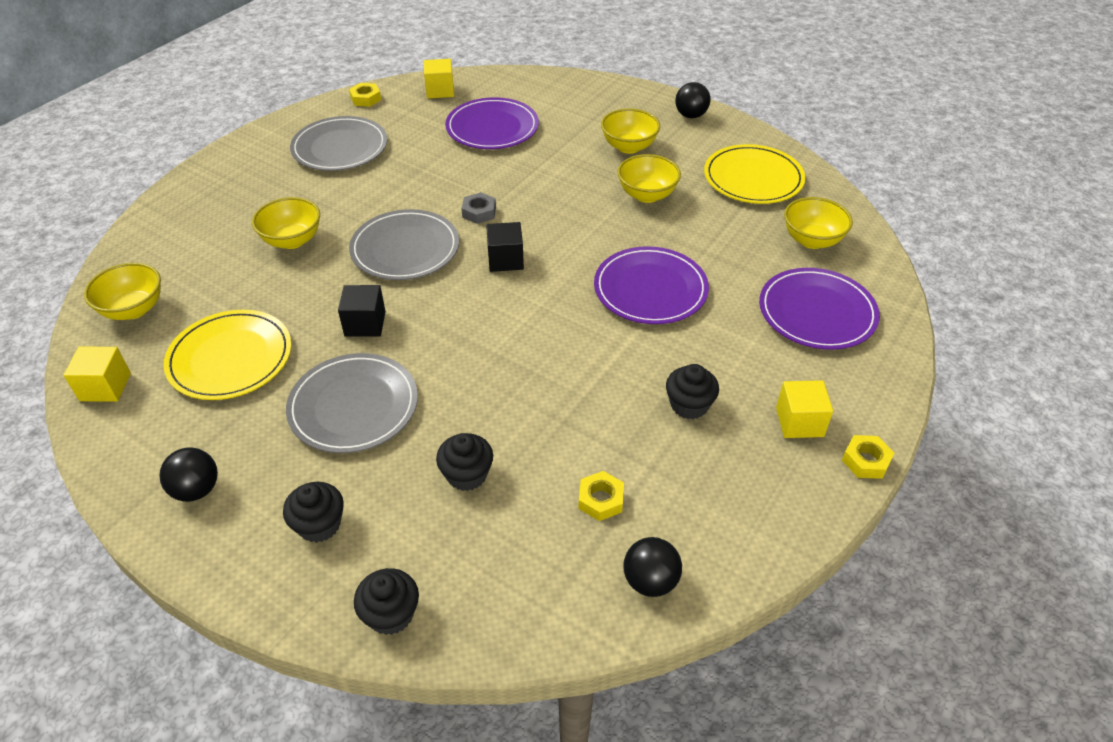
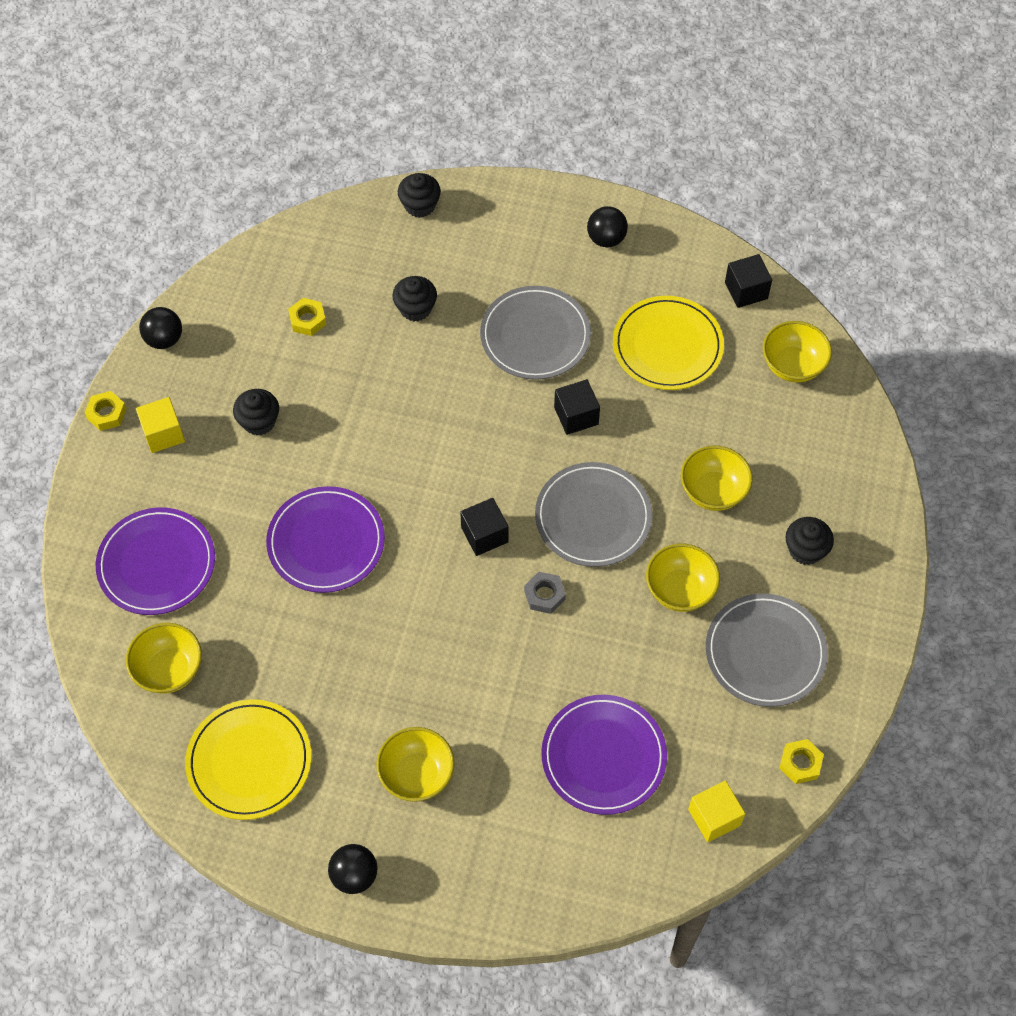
camera: 160 degrees right, 15 degrees up
yellow cube [63,346,131,402] -> black cube [725,254,772,308]
black cupcake [283,482,344,543] -> black cupcake moved to [786,517,834,565]
yellow bowl [618,154,681,203] -> yellow bowl moved to [646,544,720,612]
black ball [624,537,682,597] -> black ball moved to [139,307,182,349]

